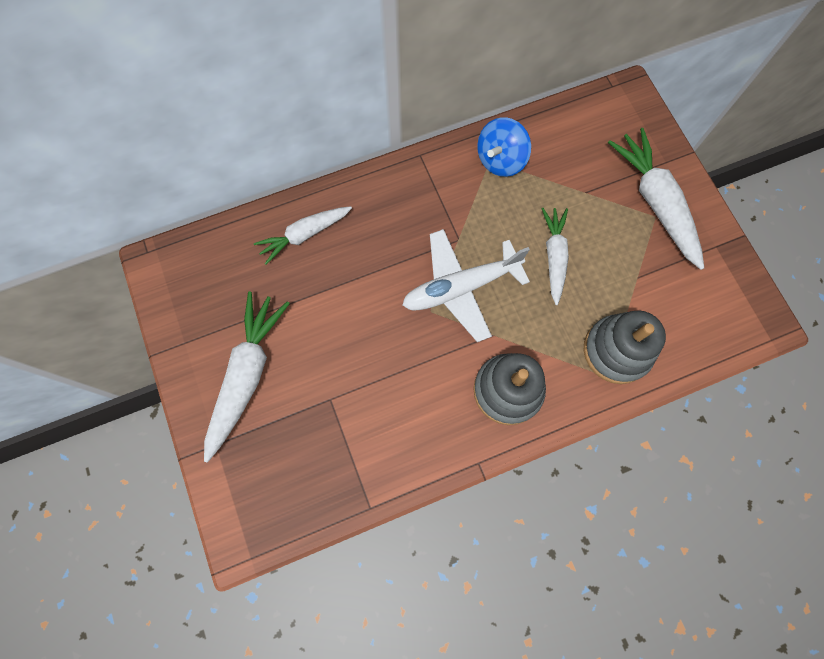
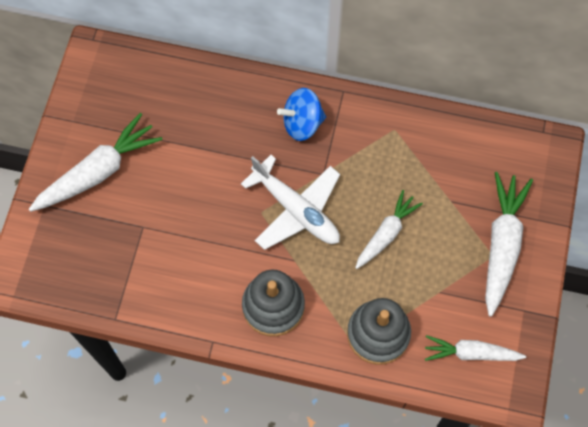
camera: 35 degrees right, 5 degrees down
white carrot [254,206,352,265] -> white carrot moved to [425,335,526,361]
white plane [402,229,530,342] -> white plane turned 150 degrees counterclockwise [241,155,340,250]
blue spinning top [477,117,531,177] -> blue spinning top moved to [277,88,326,141]

